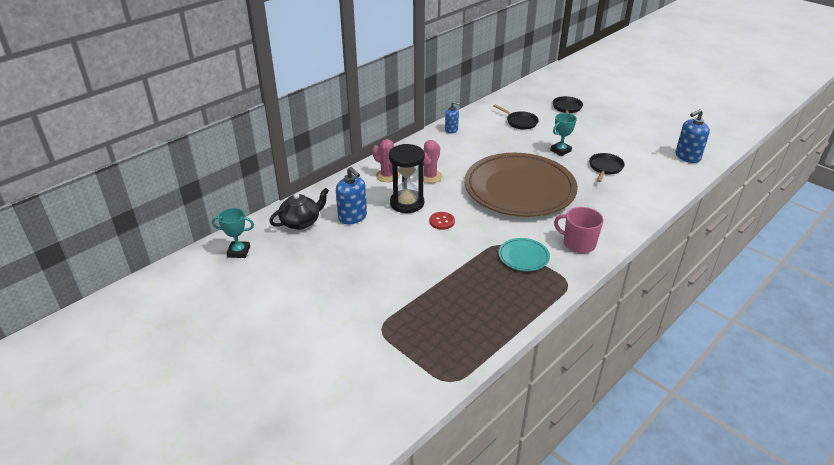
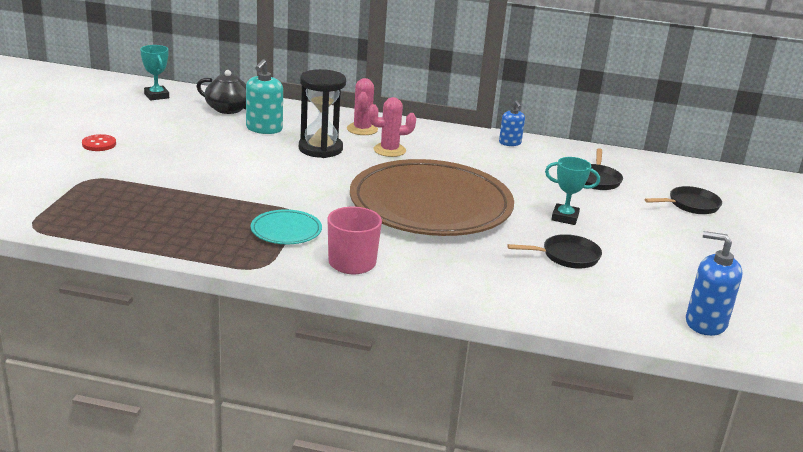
camera: 55 degrees right, 10 degrees down
blue soap dispenser [336,167,367,224] -> turquoise soap dispenser [246,59,283,134]
red button [429,212,455,230] -> red button moved to [82,134,116,151]

